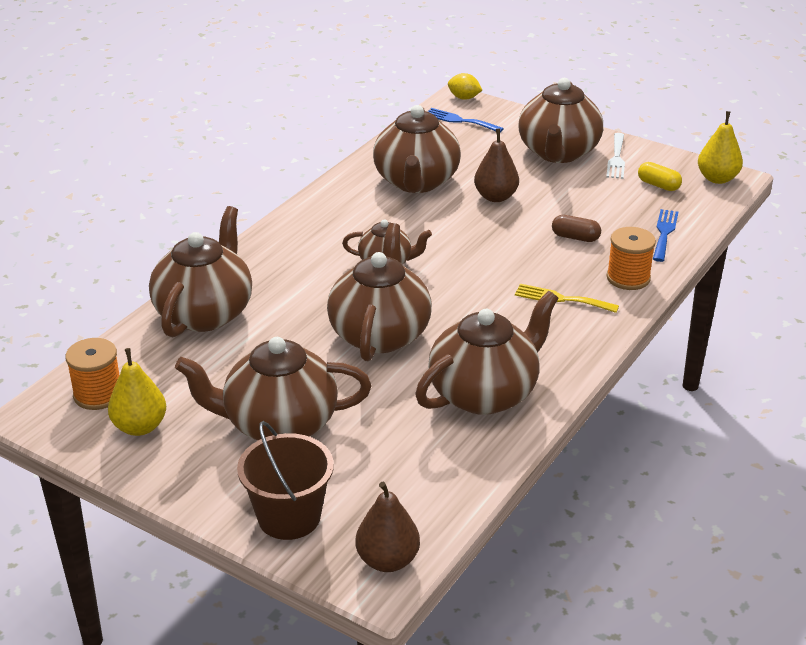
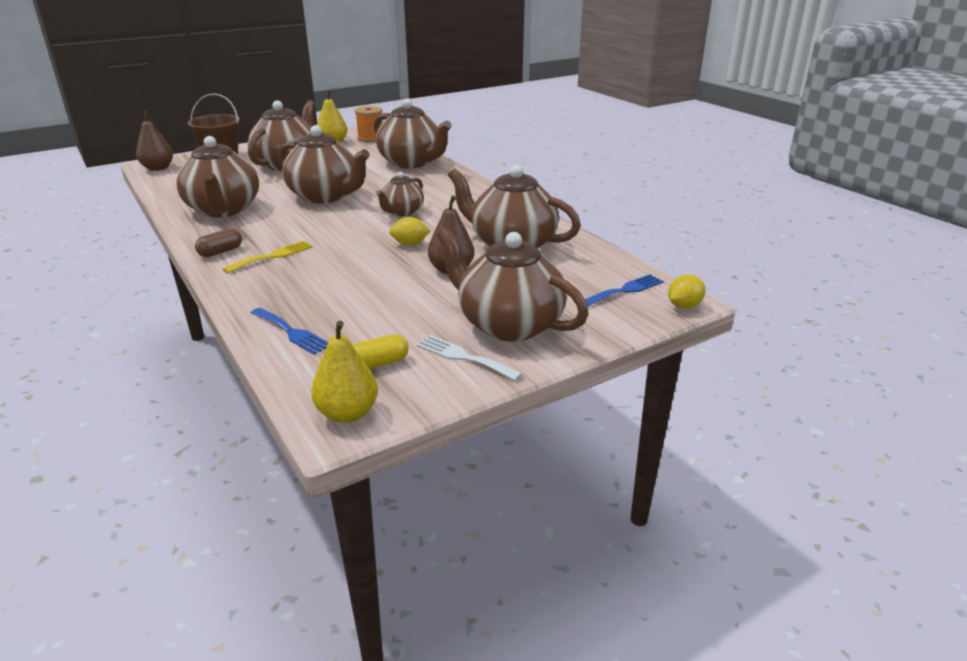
camera: 115 degrees right, 5 degrees down
brown capsule [552,215,601,242] -> brown capsule moved to [195,228,242,257]
orange spool [606,227,656,290] -> none
none -> yellow lemon [389,217,430,246]

